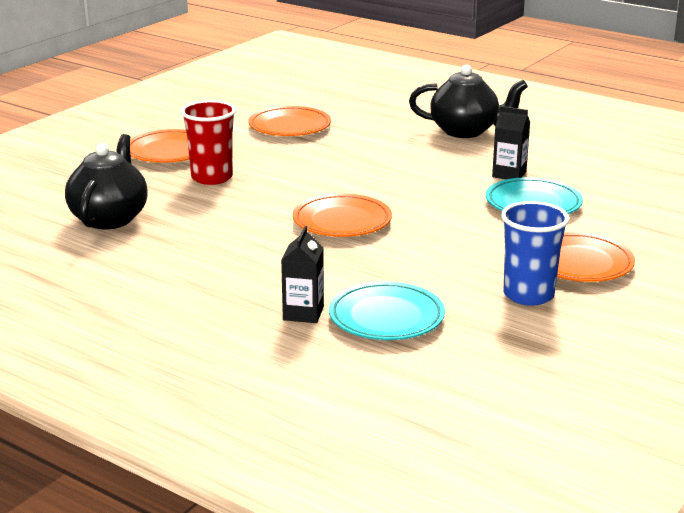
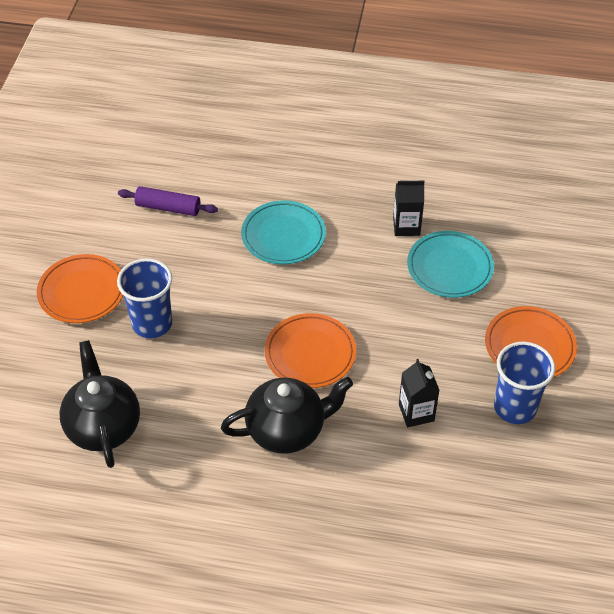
camera: 25 degrees left, 25 degrees up
red cup [181,100,236,185] -> blue cup [117,258,172,338]
orange plate [248,106,331,136] -> purple rolling pin [118,186,218,216]
black carton [281,226,324,323] -> black carton moved to [399,359,440,427]
turquoise plate [329,281,445,340] -> turquoise plate moved to [241,200,326,264]
black teapot [409,65,528,138] -> black teapot moved to [221,377,353,454]

